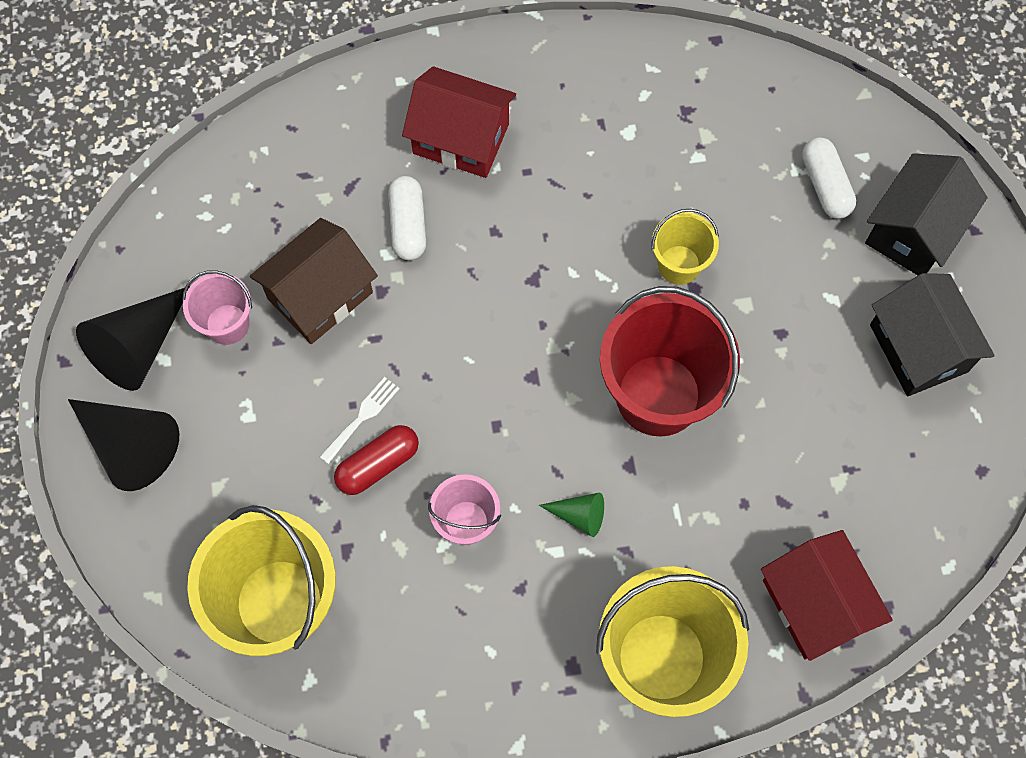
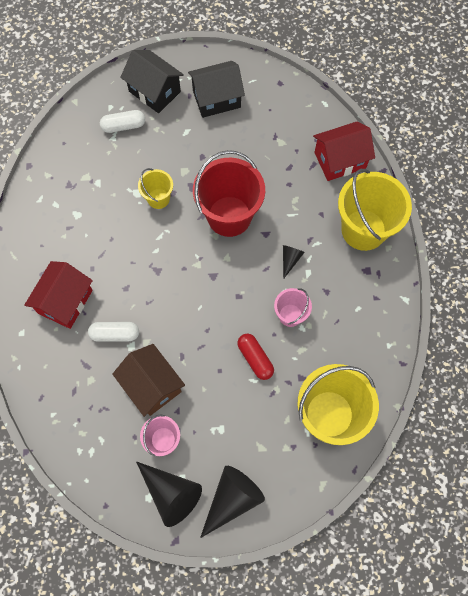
camera: 85 degrees left, 0 degrees up
white fork [320,377,400,464] -> none
green cone [539,493,604,537] -> black cone [283,245,305,279]

